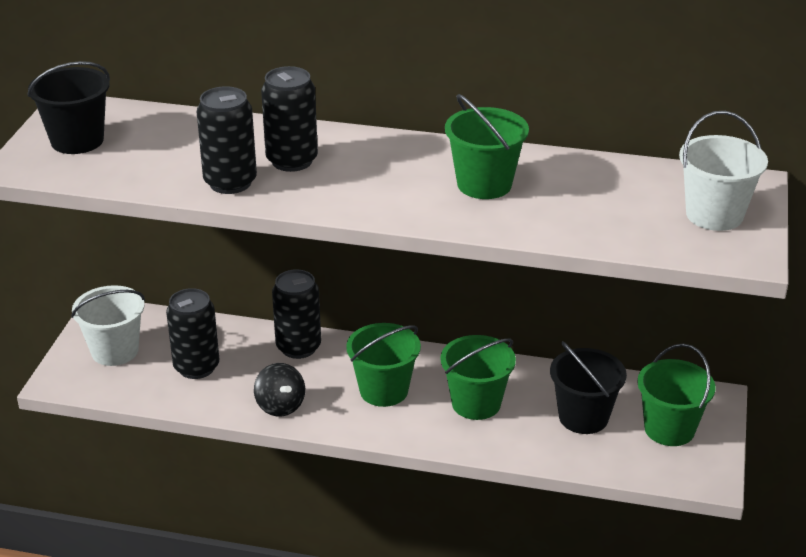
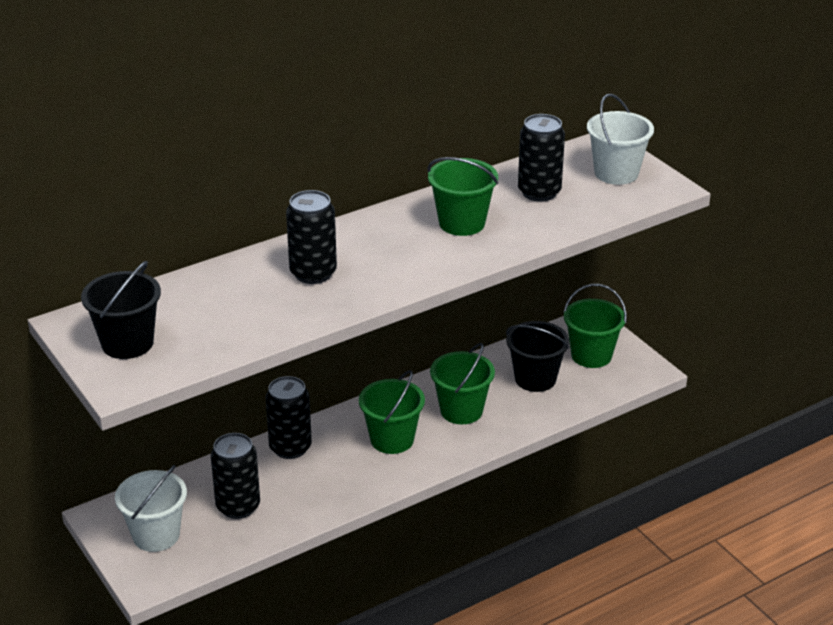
camera: 45 degrees left, 0 degrees up
black can [197,86,257,194] -> black can moved to [518,114,565,202]
black spinning top [254,363,305,417] -> none

